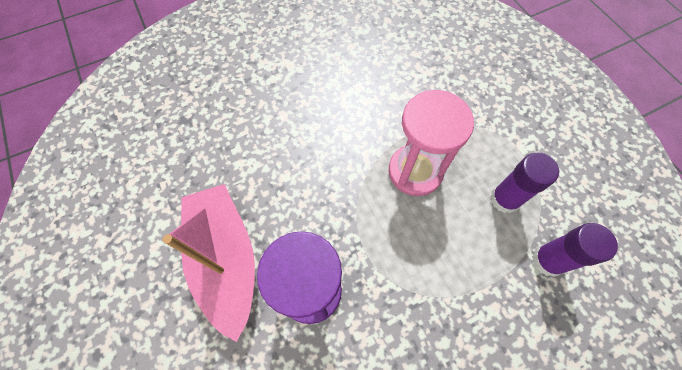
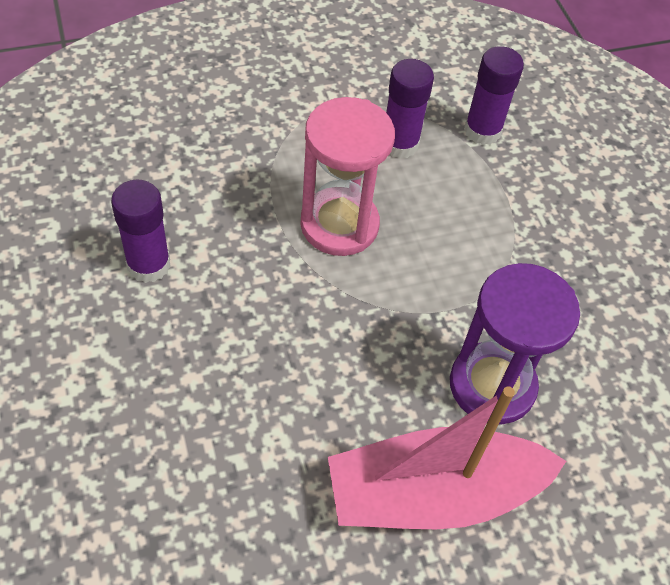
camera: 85 degrees left, 10 degrees down
none -> purple glue stick [111,180,171,283]

